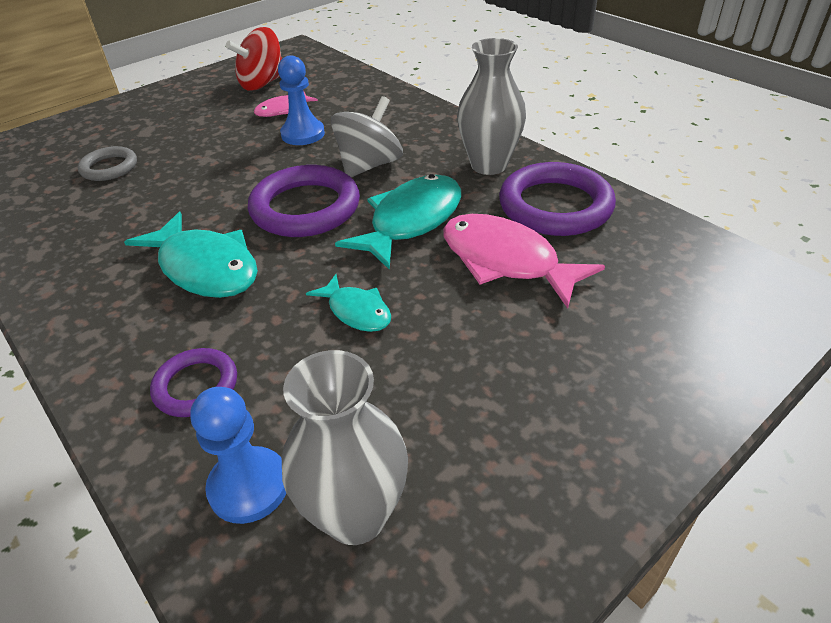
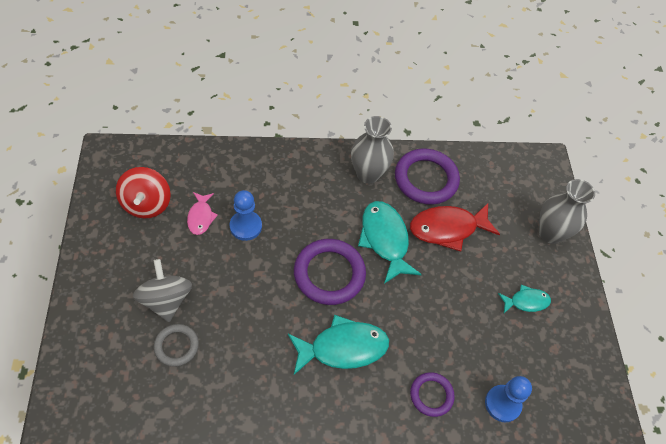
camera: 60 degrees left, 15 degrees up
grey vase [282,350,408,545] -> grey vase moved to [539,179,595,244]
turquoise fish [306,274,391,332] -> turquoise fish moved to [498,285,551,313]
grey spinning top [331,96,403,177] -> grey spinning top moved to [133,259,192,322]
pink fish [443,214,605,309] -> red fish [410,203,500,252]

